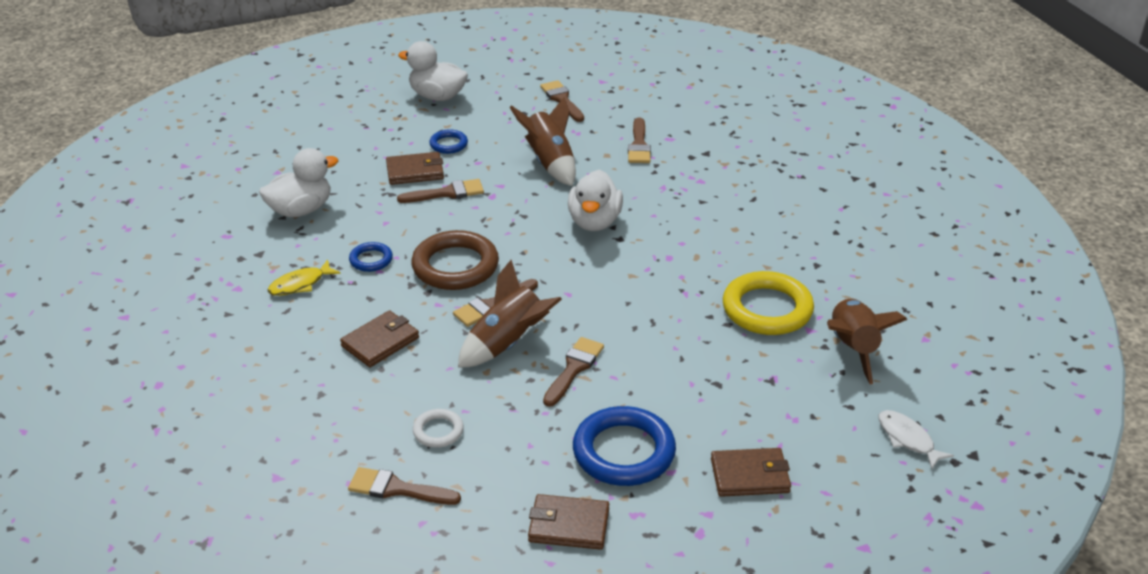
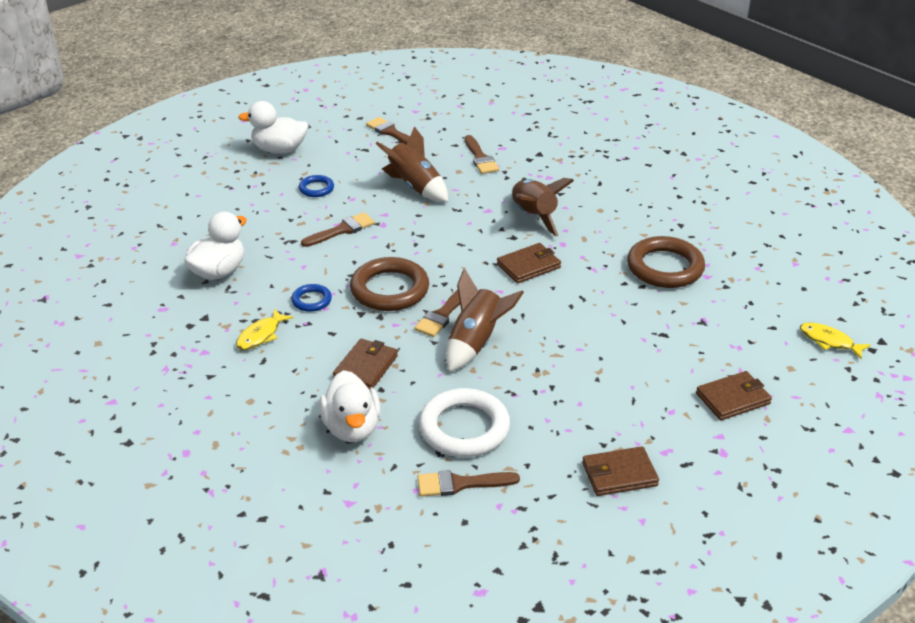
camera: 20 degrees left, 0 degrees up
brown wallet [386,152,444,185] -> brown wallet moved to [497,243,561,283]
white ring [413,409,464,448] -> white ring [419,388,510,457], size x1.99
brown brush [543,337,604,407] -> none
white duck [568,170,623,231] -> white duck moved to [319,370,381,442]
blue ring [573,406,676,486] -> none
yellow ring [723,271,814,335] -> brown ring [627,236,705,288]
brown rocket [827,299,907,384] -> brown rocket moved to [512,178,574,237]
white fish [879,410,954,469] -> yellow fish [800,322,871,359]

